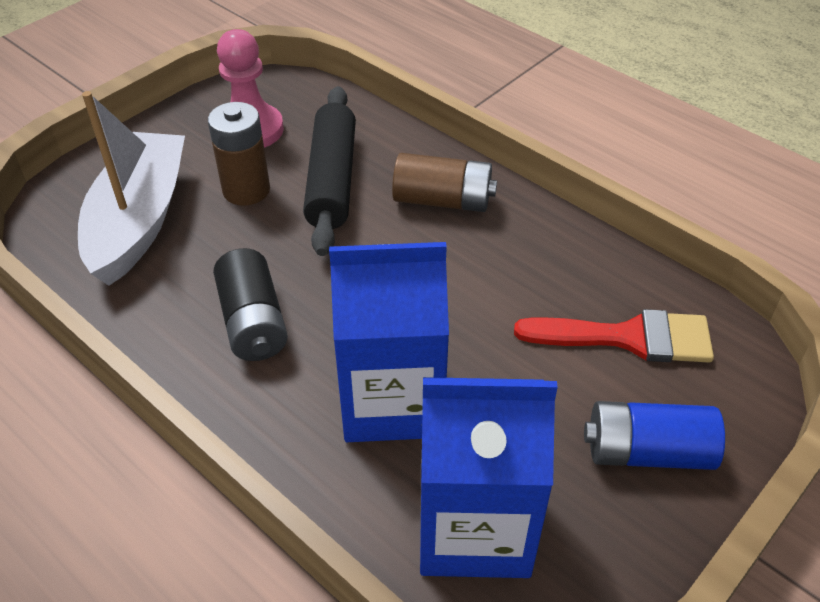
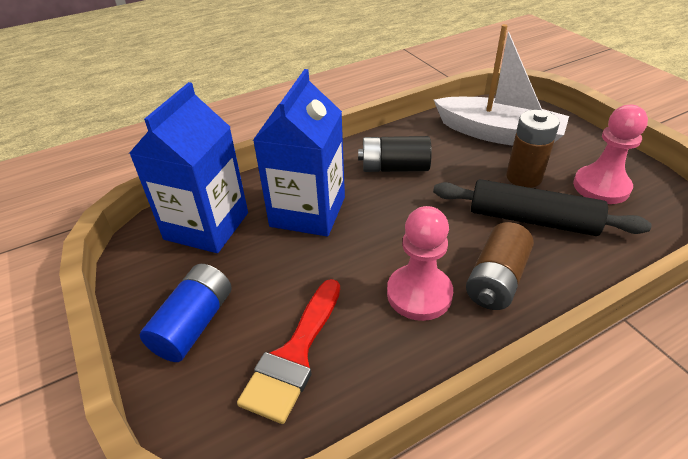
camera: 110 degrees right, 5 degrees down
none -> pink pawn [387,206,453,321]

